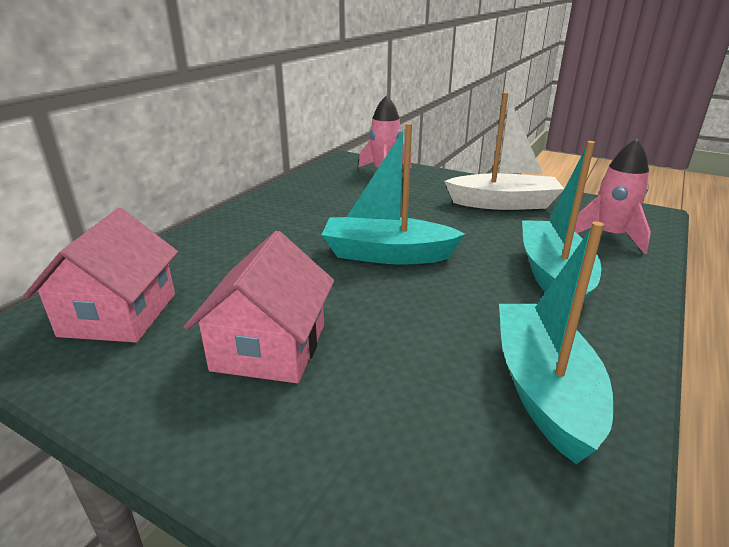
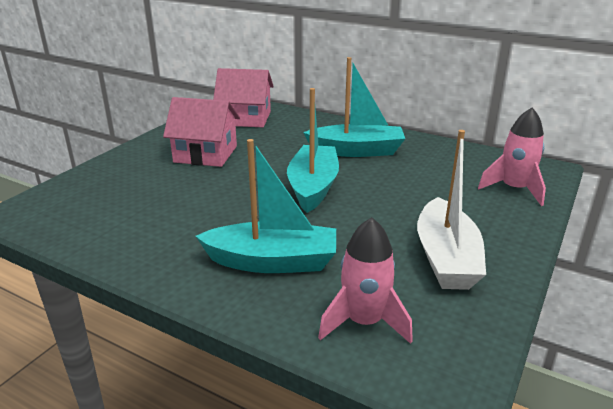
camera: 90 degrees right, 0 degrees up
turquoise boat [499,221,613,464] -> turquoise boat moved to [303,57,405,157]

